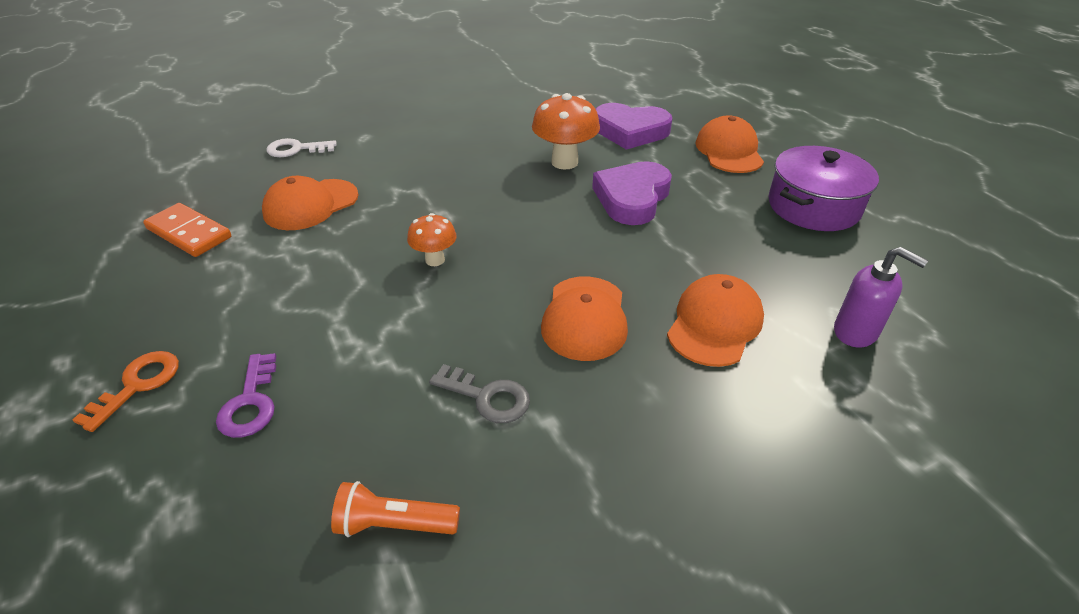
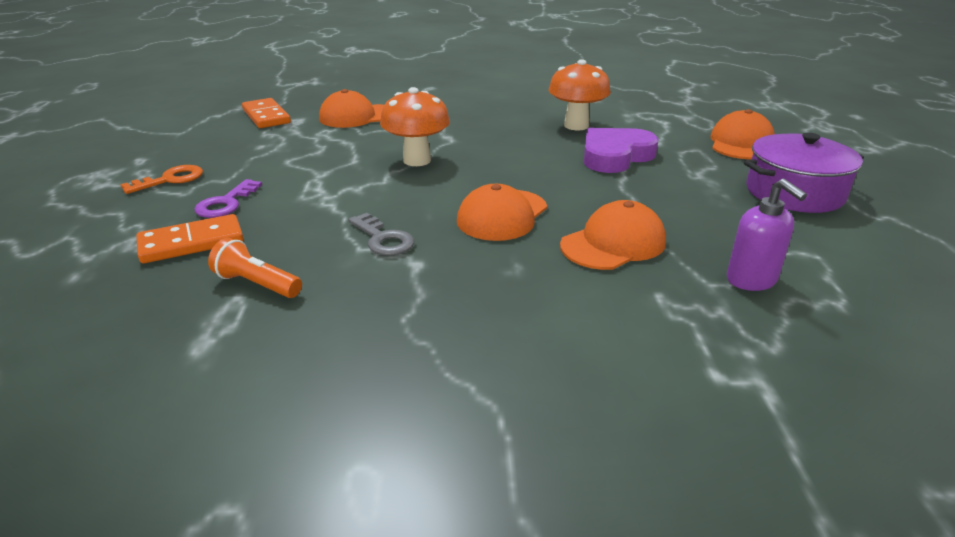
camera: 25 degrees right, 10 degrees down
white key [266,138,337,157] -> none
orange mushroom [407,213,457,266] -> orange mushroom [380,87,450,166], size x1.68
purple heart [596,103,672,150] -> none
none -> orange domino [136,214,244,264]

